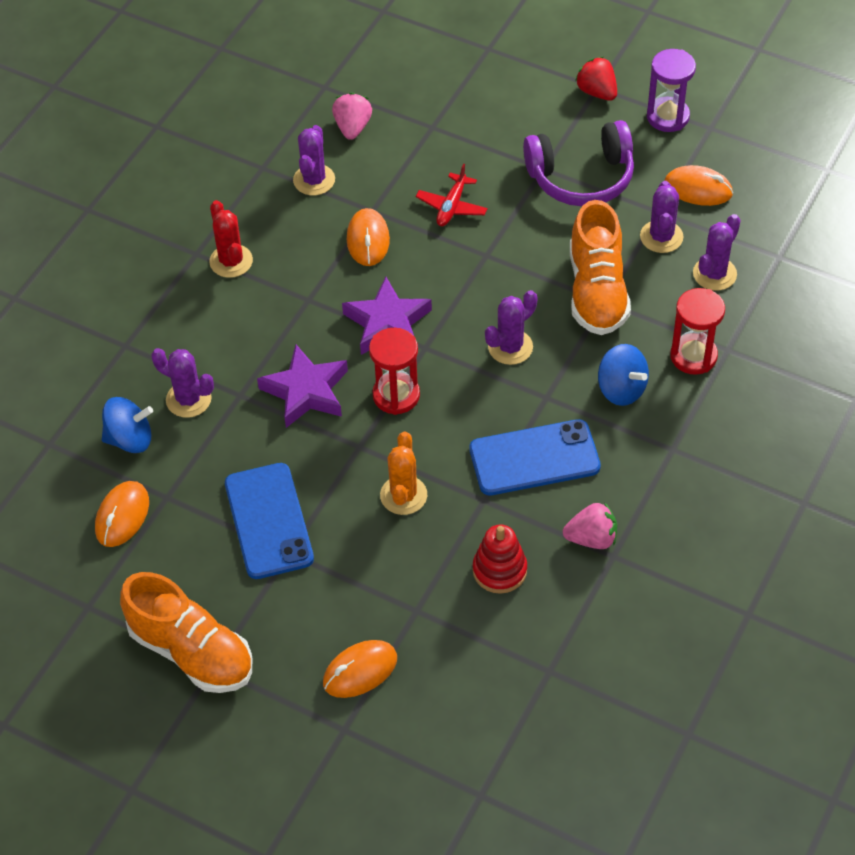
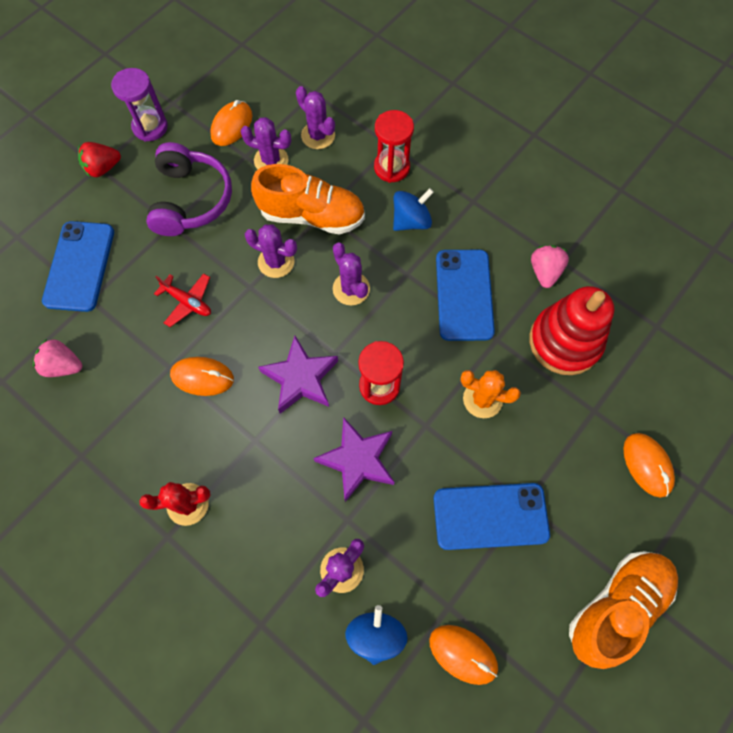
camera: 80 degrees left, 15 degrees up
purple cactus [293,125,335,195] -> purple cactus moved to [245,224,297,278]
red stacking toy [473,524,527,594] -> red stacking toy [529,286,614,375], size x1.67
none -> blue phone [42,221,114,312]

